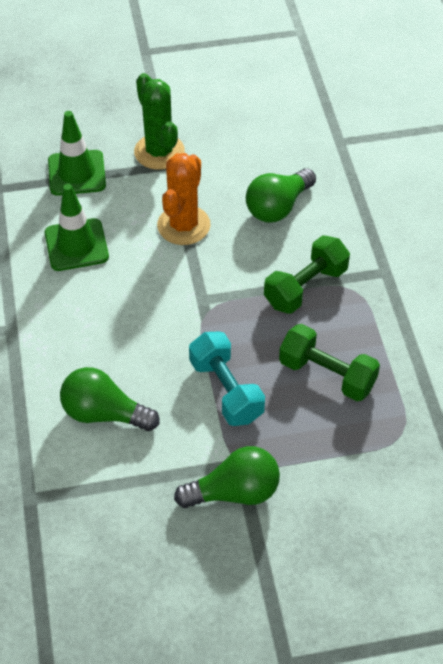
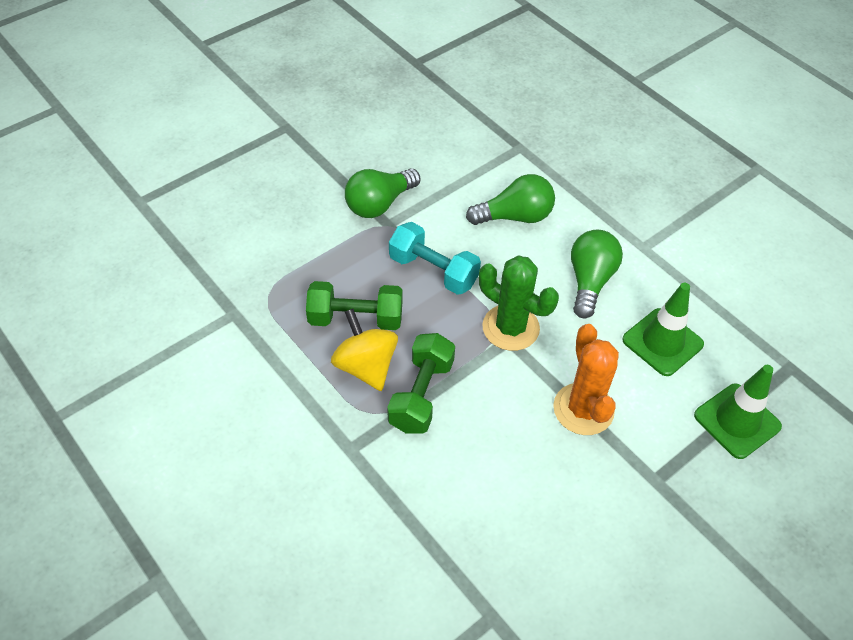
camera: 150 degrees right, 0 degrees up
green cactus [134,73,185,170] -> green cactus moved to [479,255,559,351]
green light bulb [246,169,316,223] -> green light bulb moved to [571,230,623,318]
none -> yellow spinning top [331,309,398,391]

